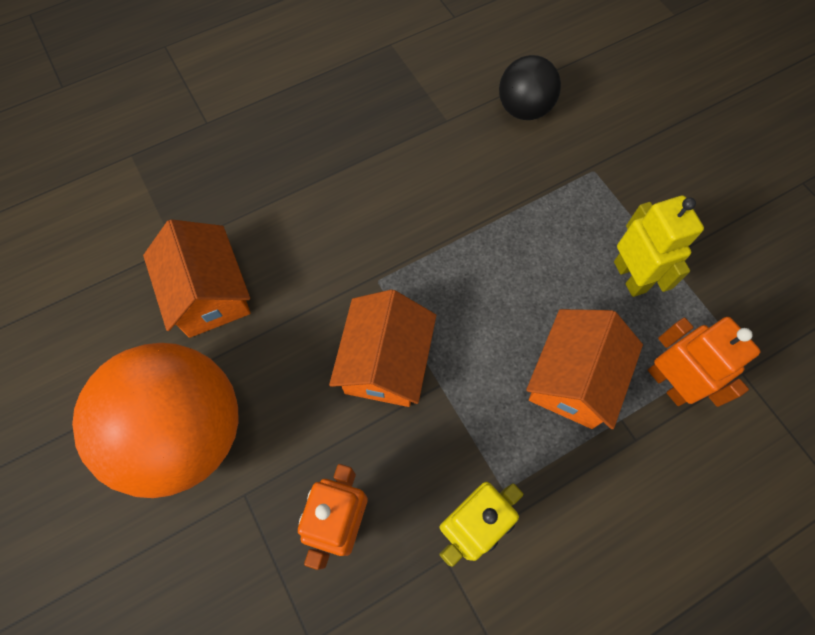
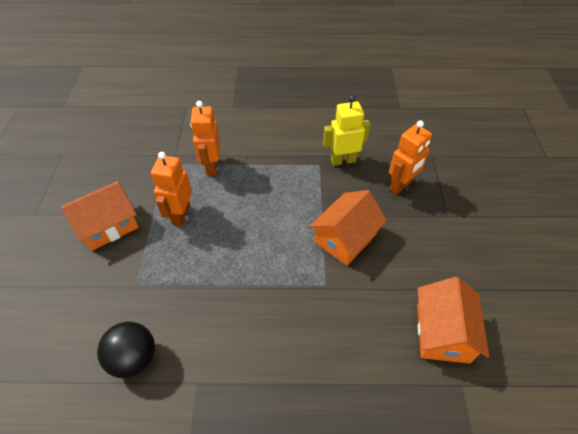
camera: 150 degrees left, 15 degrees down
orange ball [72,343,239,498] -> none
orange house [526,309,643,429] -> orange house moved to [61,181,139,251]
yellow robot [614,196,704,297] -> orange robot [151,152,192,226]

